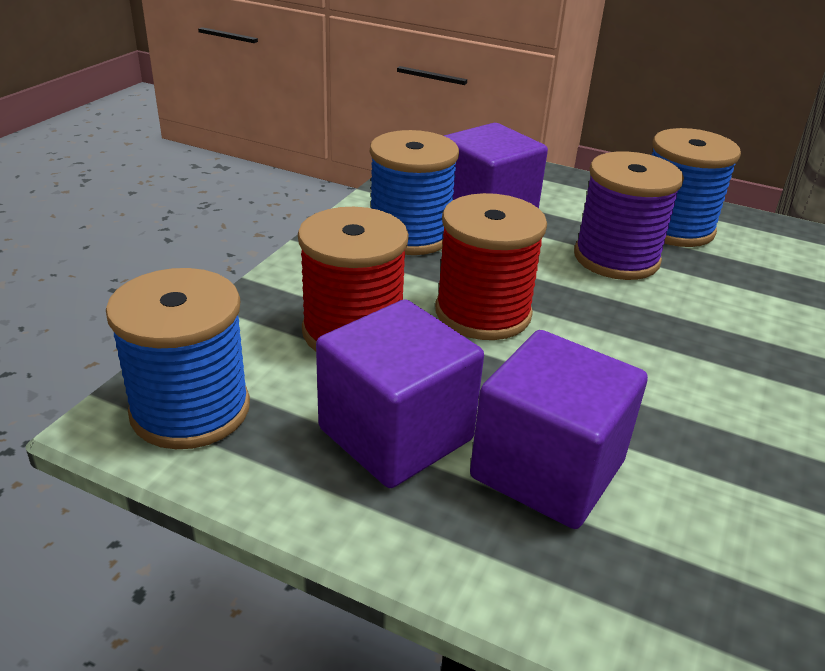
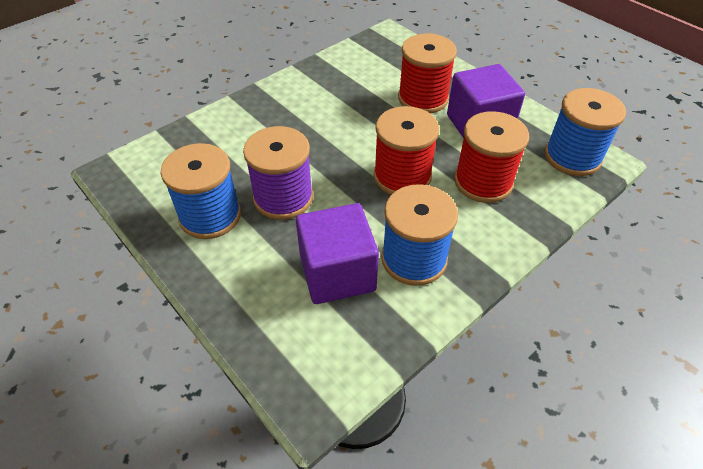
camera: 155 degrees left, 15 degrees up
purple cube [470,330,648,529] -> red spool [398,34,457,114]

